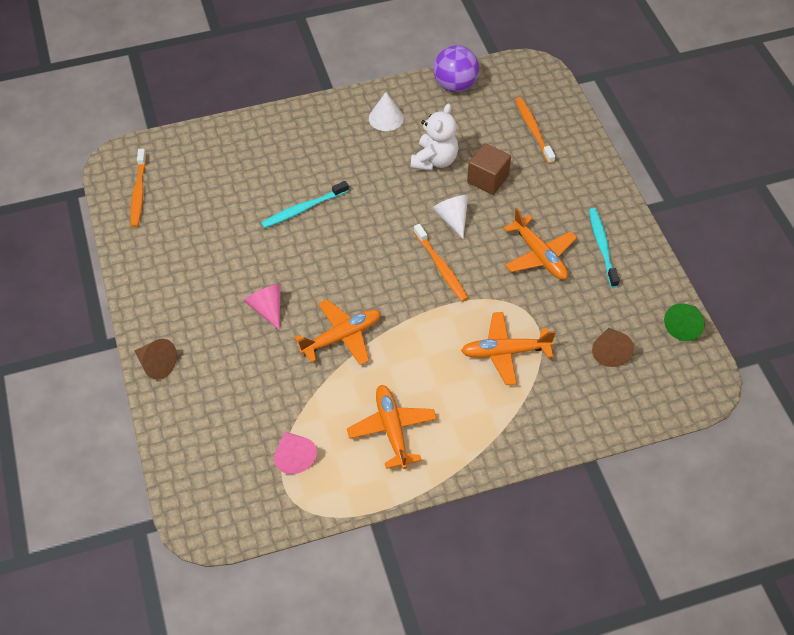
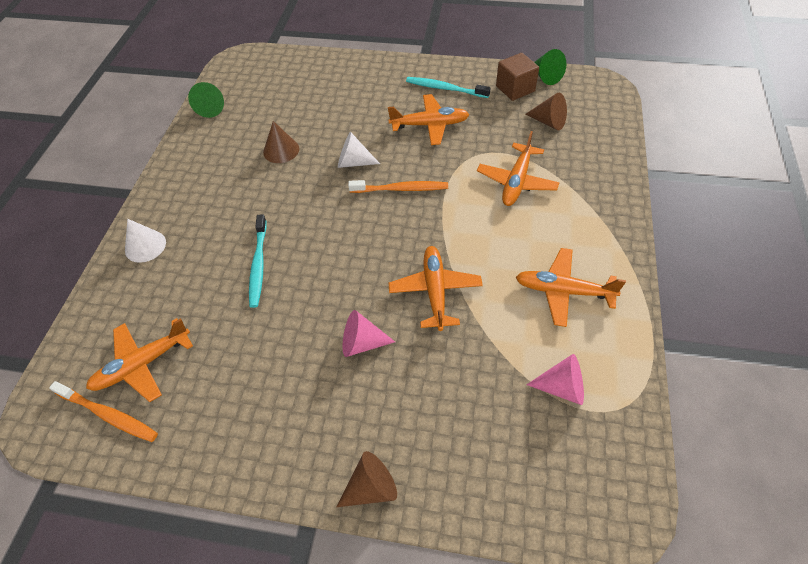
camera: 60 degrees left, 0 degrees up
white cone [369,92,404,131] -> white cone moved to [125,219,166,263]
white teddy bear [411,103,458,171] -> brown cone [263,121,299,163]
purple ball [433,45,479,92] -> green cone [188,82,224,118]
brown cube [467,143,511,195] -> brown cube moved to [496,53,539,101]
orange toothbrush [515,97,555,164] -> none
none -> orange plane [86,318,193,402]

